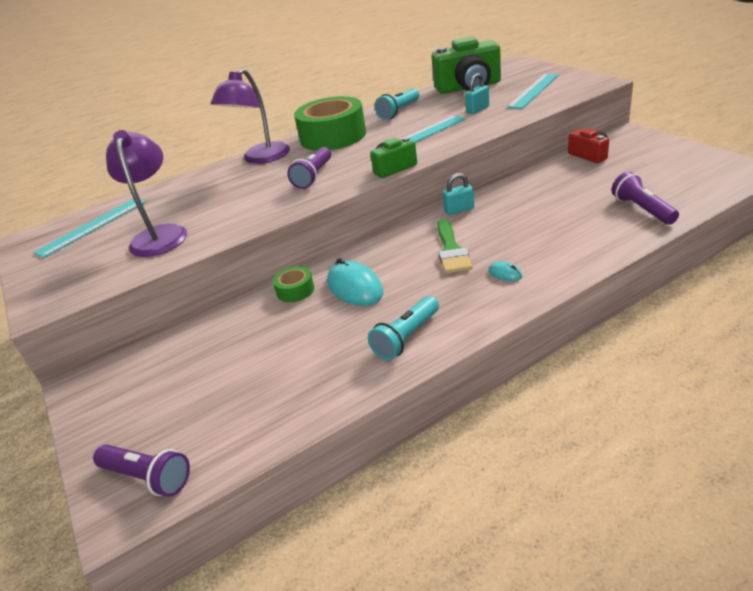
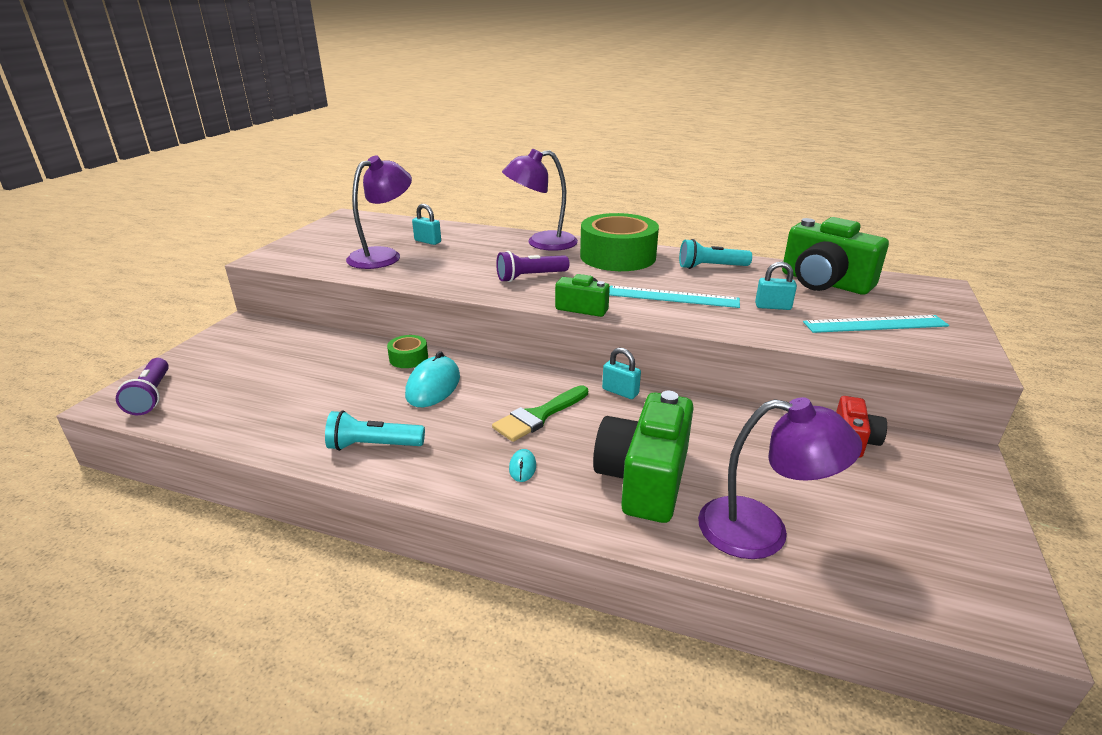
camera: 45 degrees right, 5 degrees down
turquoise ruler [33,199,146,258] -> none
purple flashlight [611,171,679,225] -> purple lamp [698,397,862,559]
none -> turquoise padlock [412,204,441,245]
none -> green camera [593,391,694,523]

